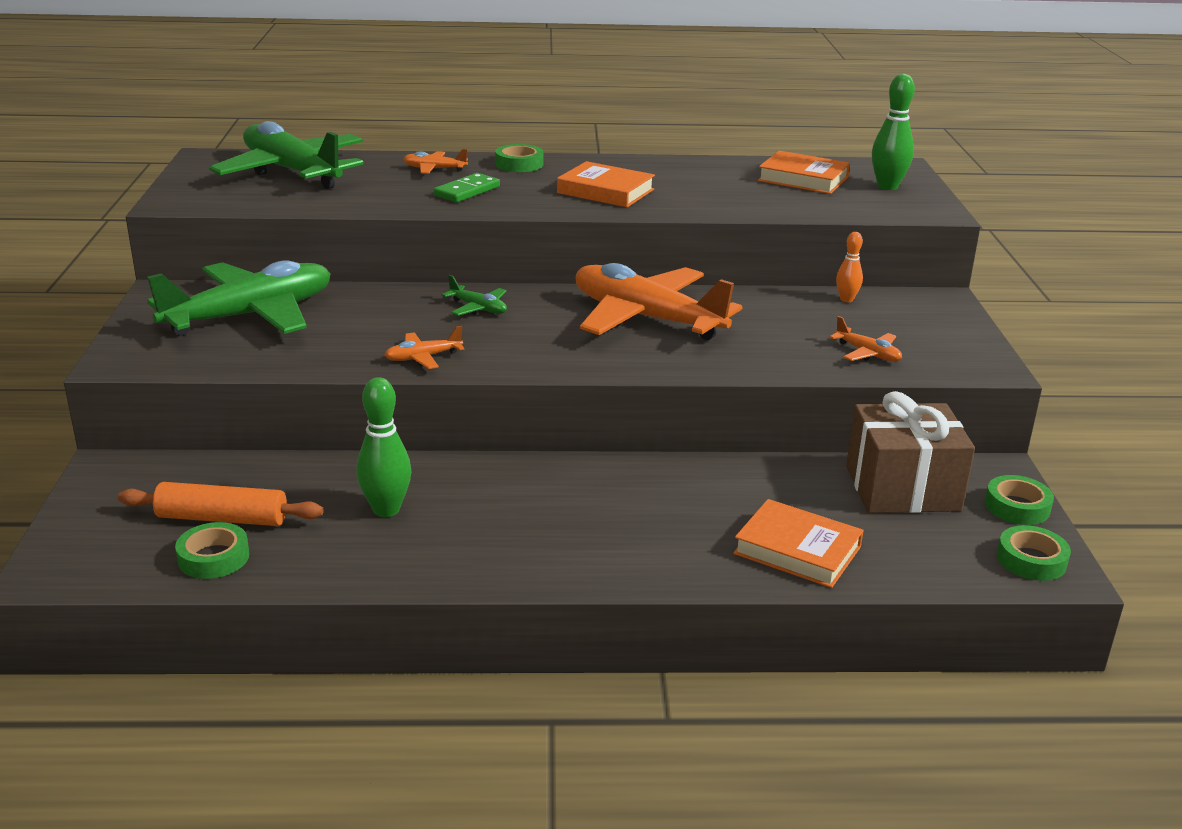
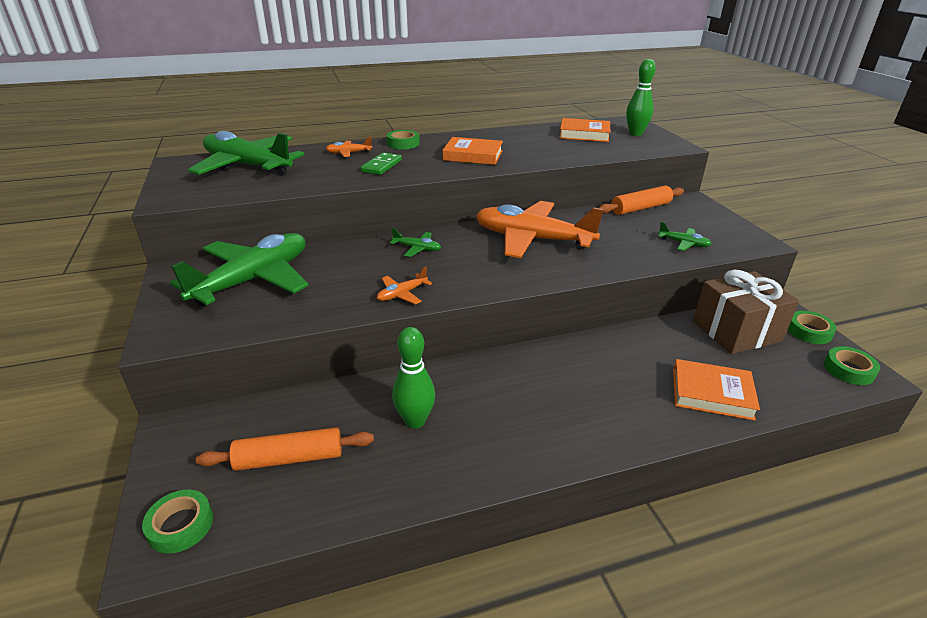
camera: 15 degrees left, 5 degrees up
green tape [175,522,249,579] -> green tape moved to [142,490,213,554]
orange plane [829,316,902,361] -> green plane [658,222,711,251]
orange bowling pin [836,232,863,302] -> orange rolling pin [599,186,684,215]

